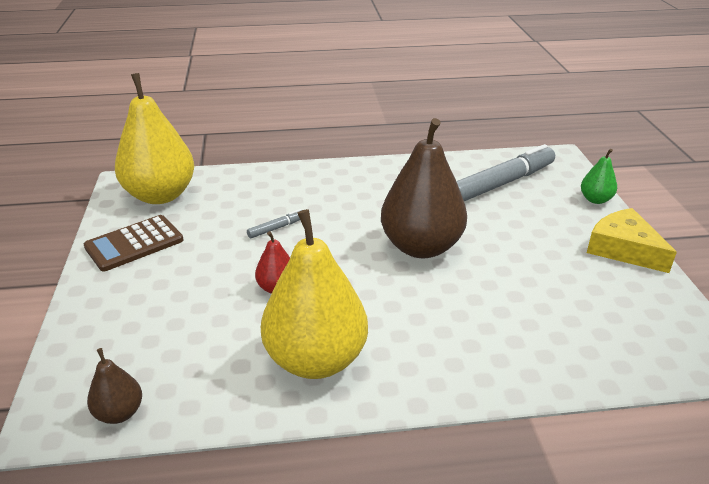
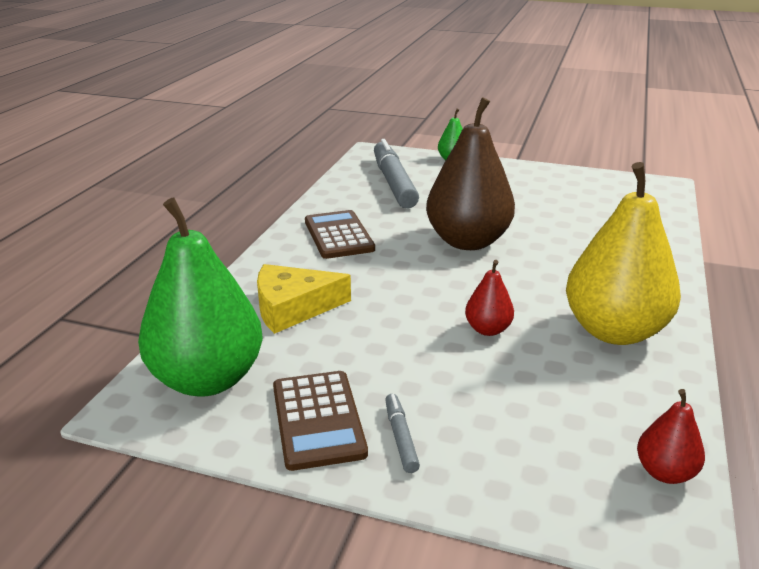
camera: 65 degrees left, 5 degrees down
brown pear [87,348,142,424] -> red pear [637,389,705,484]
yellow pear [115,73,194,204] -> green pear [138,198,263,397]
grey marker [247,209,302,238] -> grey marker moved to [385,394,420,473]
yellow cheese [587,208,677,273] -> yellow cheese moved to [257,264,351,334]
none -> brown calculator [305,210,375,259]

